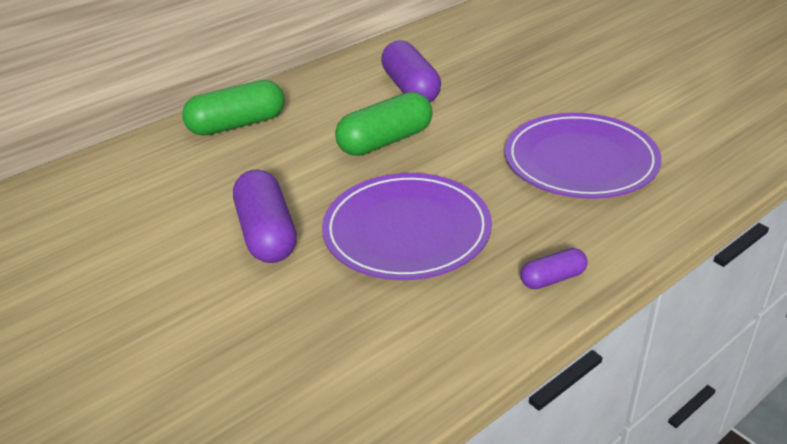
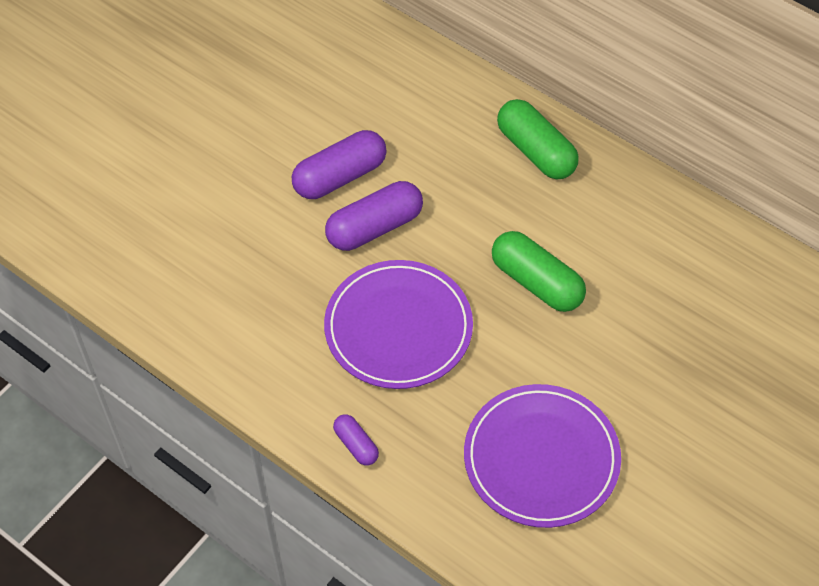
camera: 75 degrees right, 20 degrees up
purple capsule [381,40,441,102] -> purple capsule moved to [292,130,387,199]

